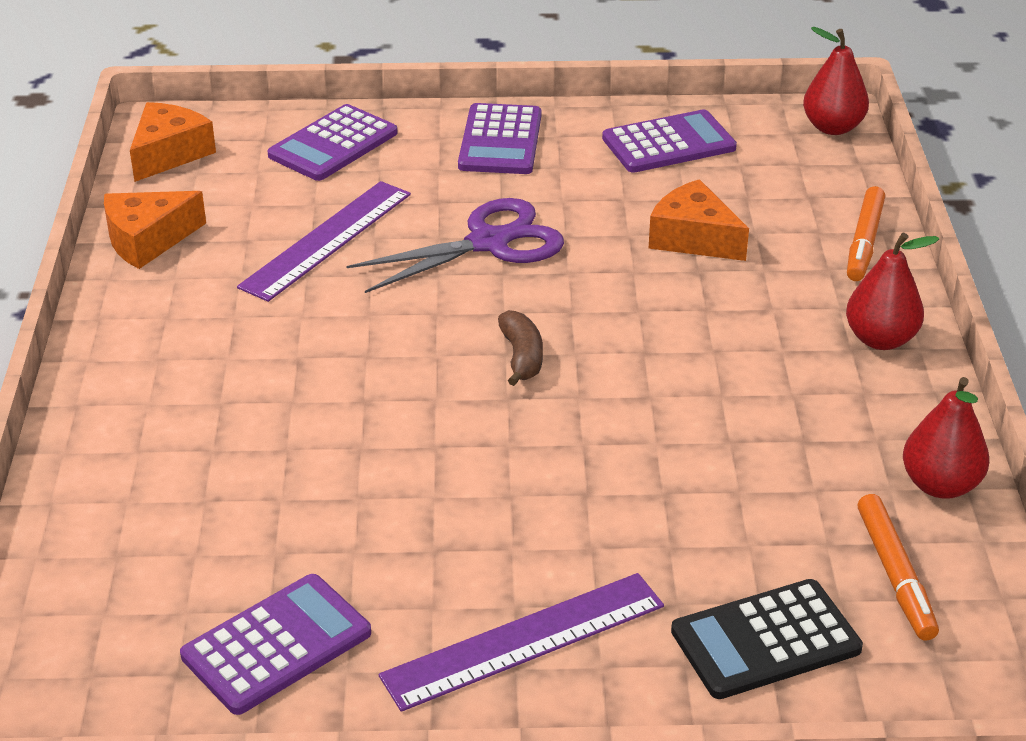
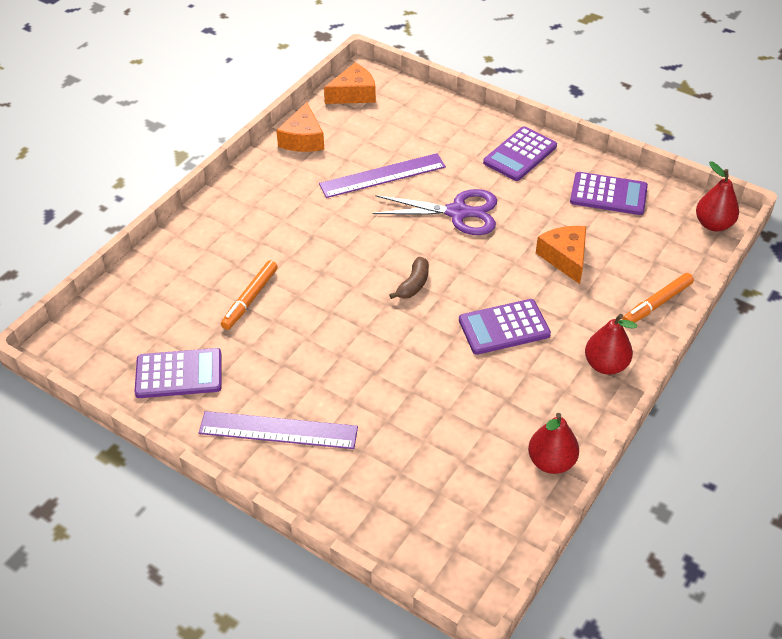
camera: 35 degrees right, 10 degrees up
orange cheese [104,191,206,269] -> orange cheese turned 90 degrees counterclockwise [276,102,324,152]
purple calculator [267,104,398,181] -> purple calculator moved to [459,299,551,355]
black calculator [671,579,863,699] -> none
orange marker [858,494,939,640] -> orange marker moved to [221,260,278,330]

